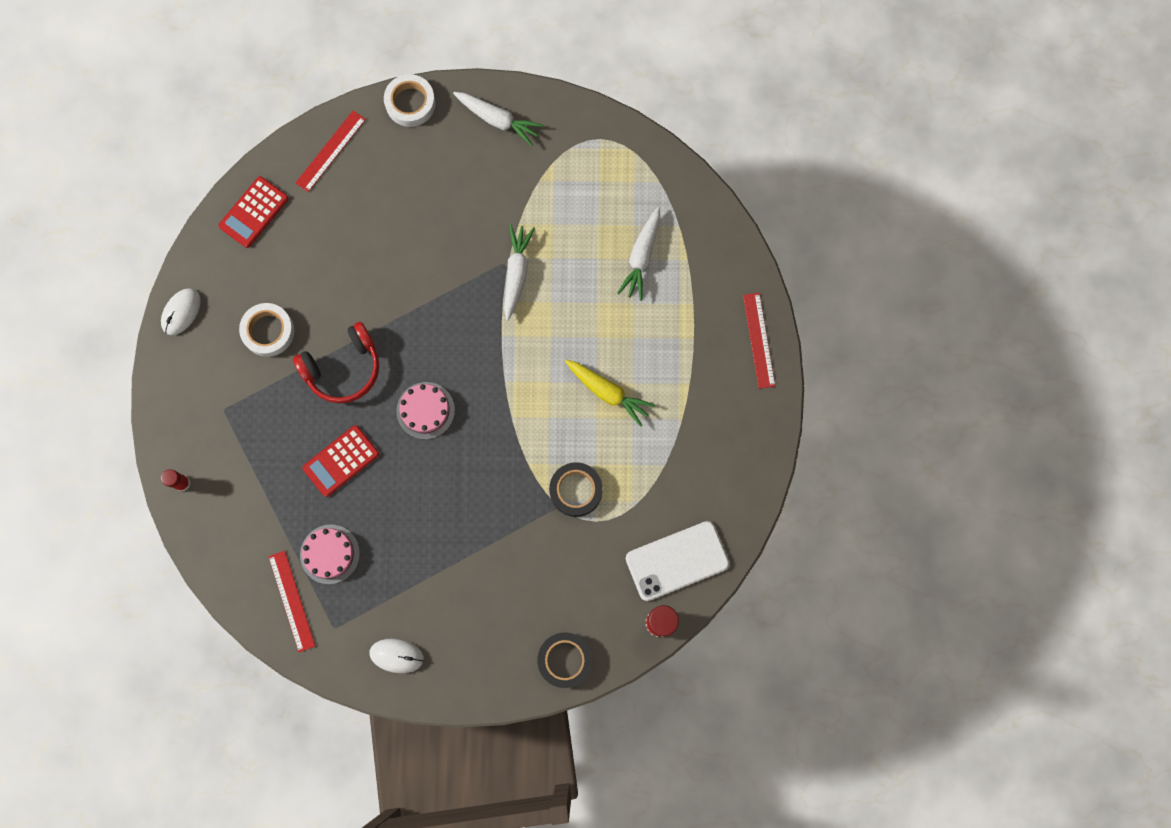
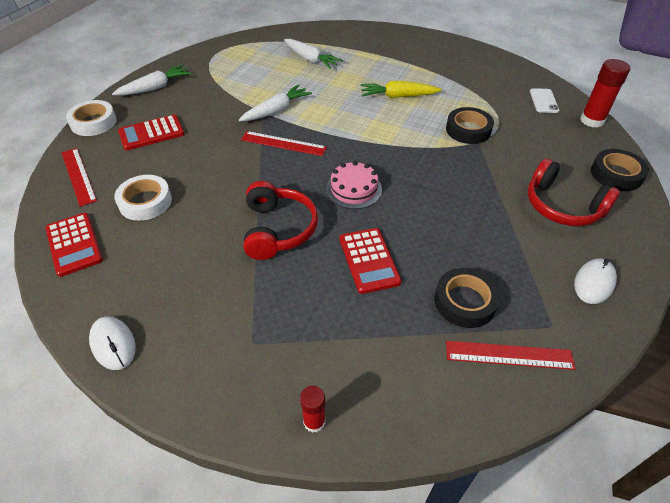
camera: 65 degrees left, 30 degrees down
white tape [239,303,294,357] -> white tape moved to [114,175,172,221]
pink cake [300,524,360,584] -> black tape [434,268,500,328]
white carrot [504,224,535,321] -> white carrot turned 105 degrees clockwise [239,84,312,121]
yellow carrot [565,360,655,427] -> yellow carrot turned 150 degrees counterclockwise [361,81,442,98]
white phone [626,521,729,601] -> white phone [530,88,559,113], size x0.53
red ruler [743,293,775,389] -> red ruler moved to [241,131,327,156]
none -> red calculator [118,115,185,150]
none -> red headphones [528,158,620,226]

